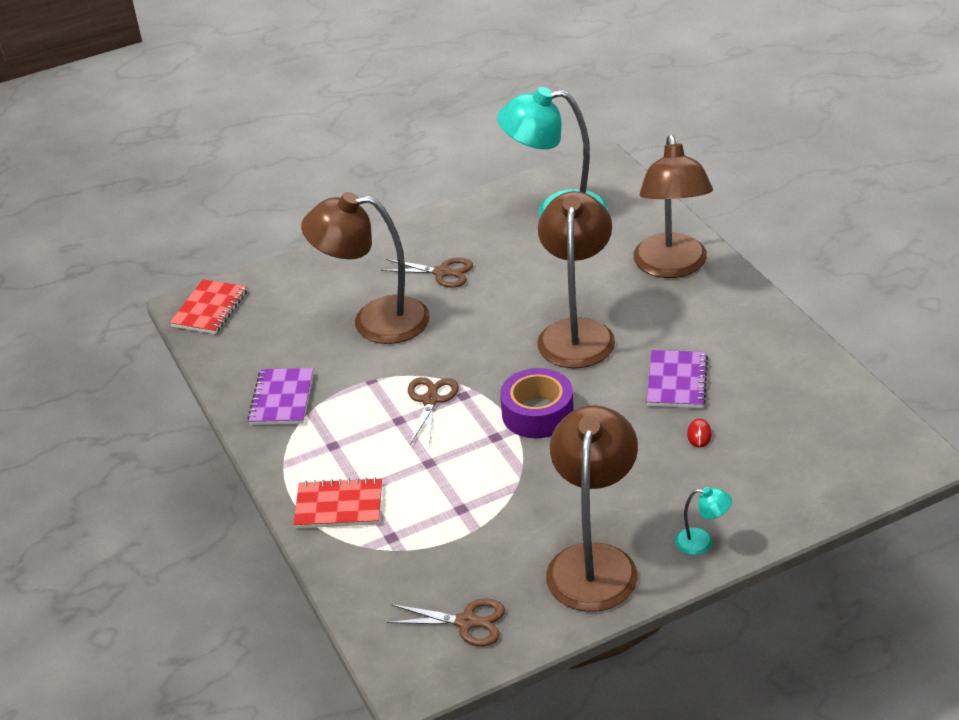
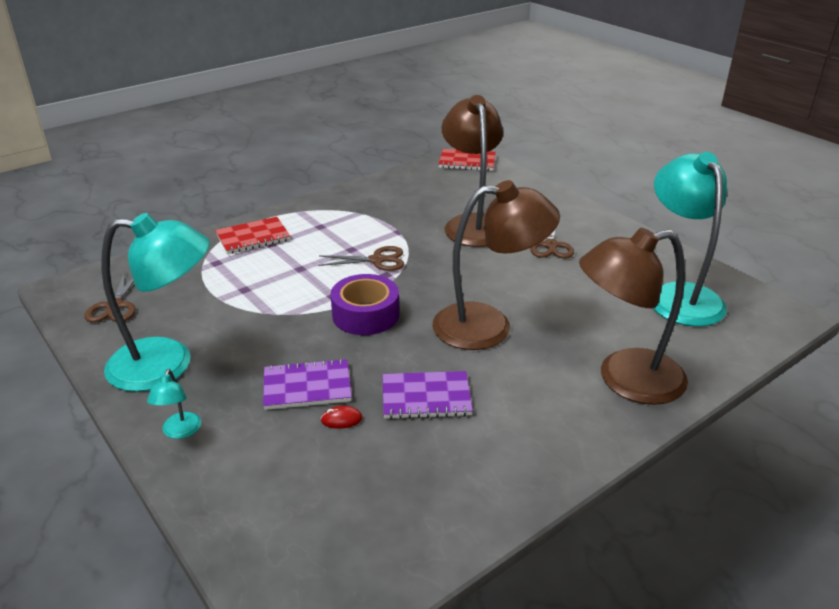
camera: 75 degrees right, 5 degrees down
purple notebook [248,368,314,425] -> purple notebook moved to [263,358,352,410]
red notebook [293,477,382,528] -> red notebook turned 75 degrees clockwise [215,217,290,254]
brown lamp [546,405,638,612] -> turquoise lamp [101,213,210,392]

